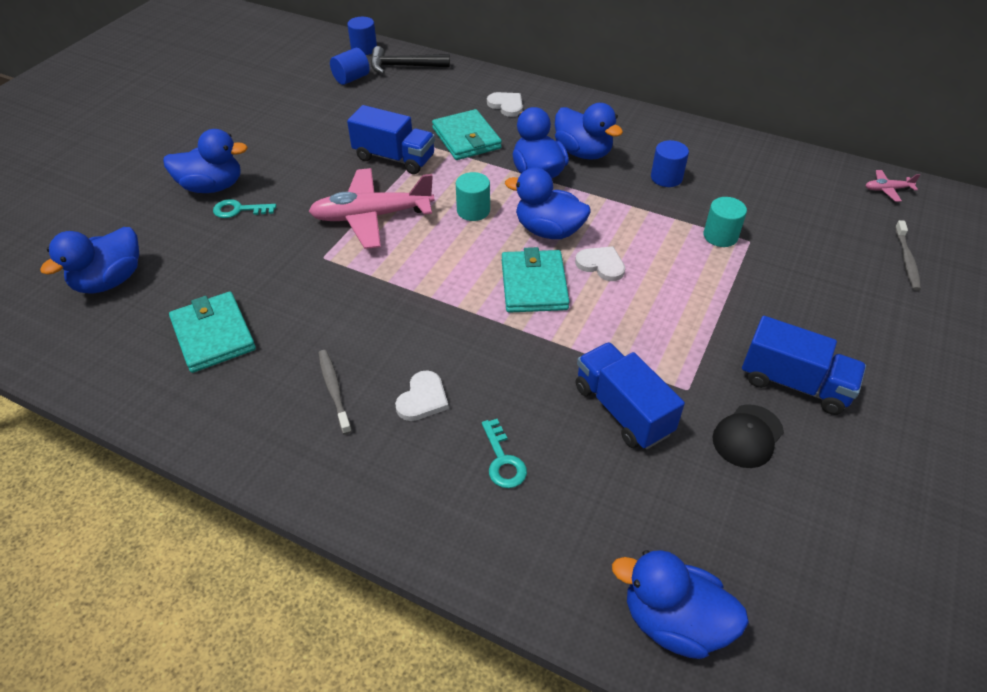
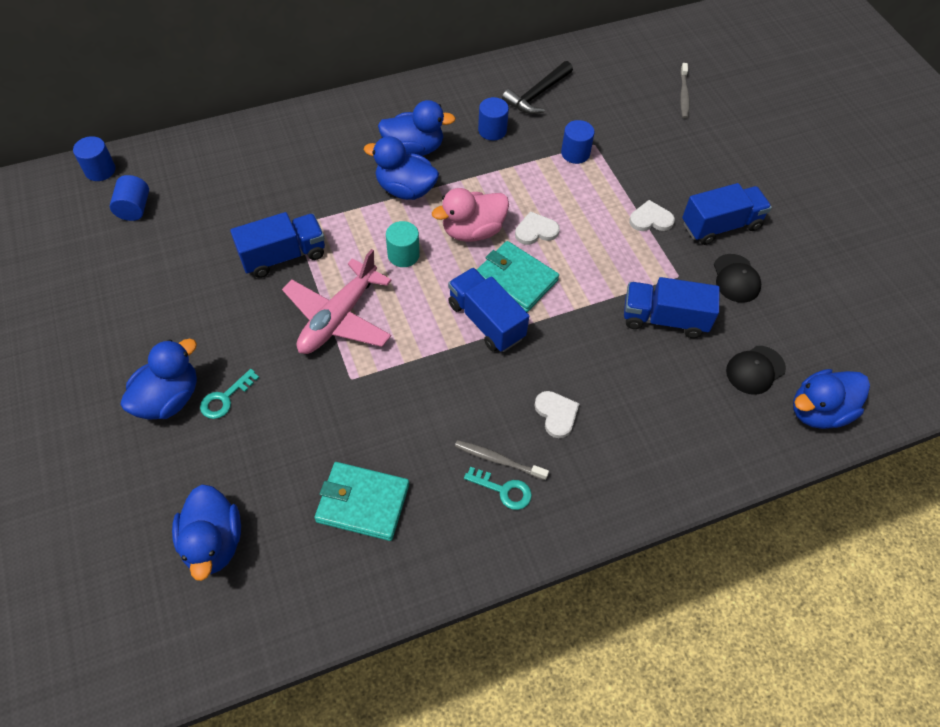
camera: 50 degrees left, 10 degrees up
black hammer [371,46,450,74] -> black hammer moved to [502,61,573,114]
turquoise wallet [432,109,502,160] -> none
turquoise key [482,419,527,488] -> turquoise key moved to [464,467,532,510]
white heart [487,92,523,117] -> white heart moved to [629,200,675,231]
blue duck [505,167,591,239] -> pink duck [432,188,509,242]
turquoise cylinder [703,197,747,247] -> blue cylinder [561,120,595,164]
pink plane [865,170,920,202] -> none
grey toothbrush [895,220,921,290] -> grey toothbrush turned 45 degrees clockwise [680,63,690,119]
none -> blue truck [448,268,529,352]
none -> black cap [726,346,786,395]

